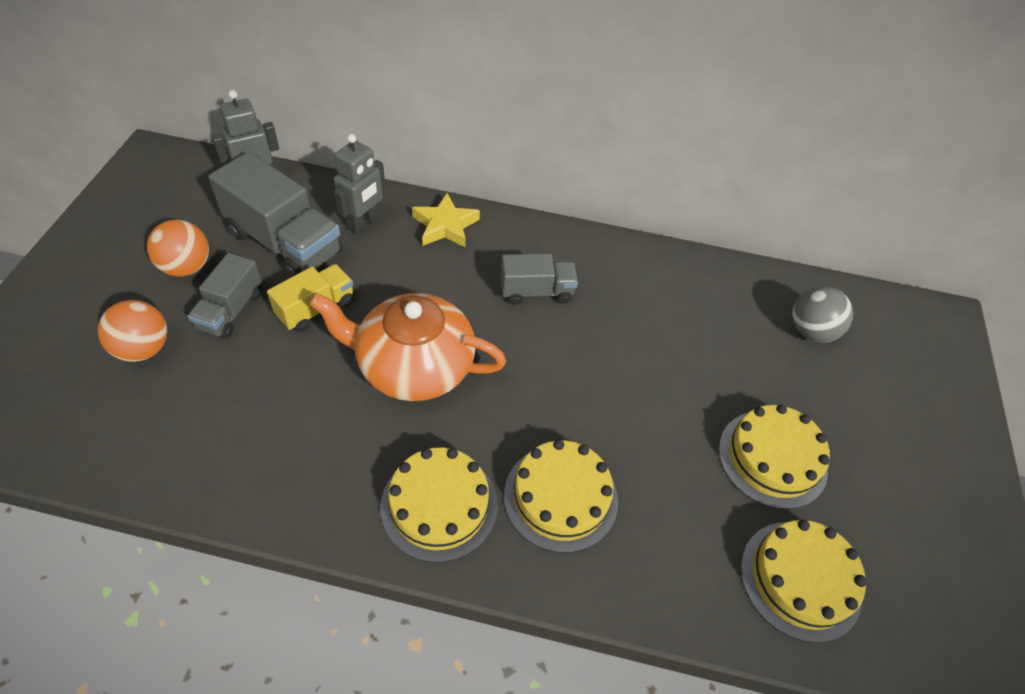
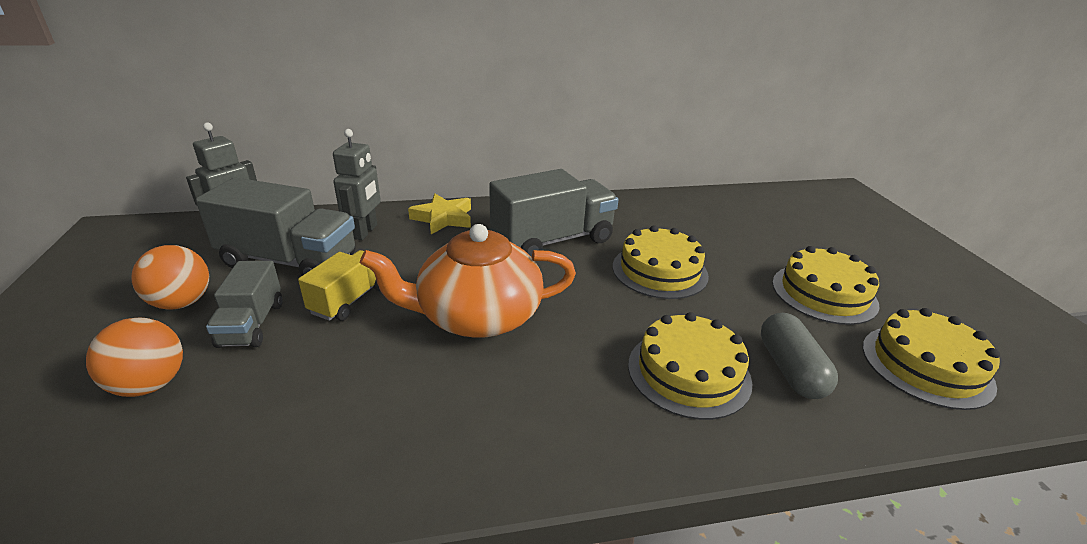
camera: 20 degrees left, 20 degrees down
yellow cake [380,448,498,563] -> yellow cake moved to [613,225,709,299]
grey truck [500,254,578,305] -> grey truck [489,169,618,257], size x1.73
grey ball [792,286,853,342] -> none
none -> grey capsule [761,313,838,399]

